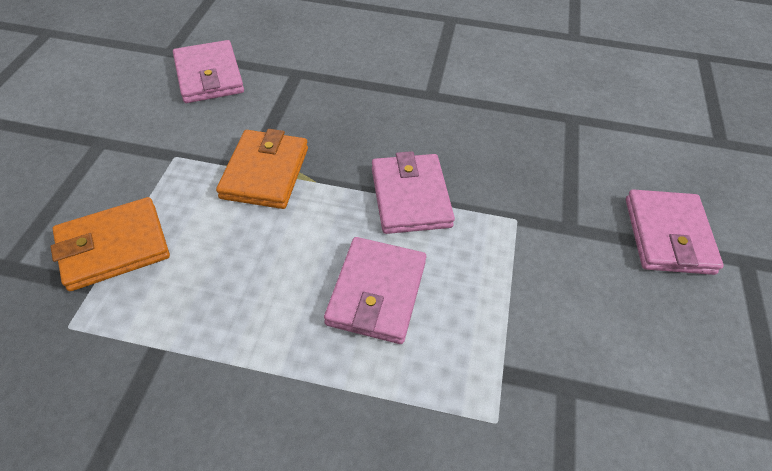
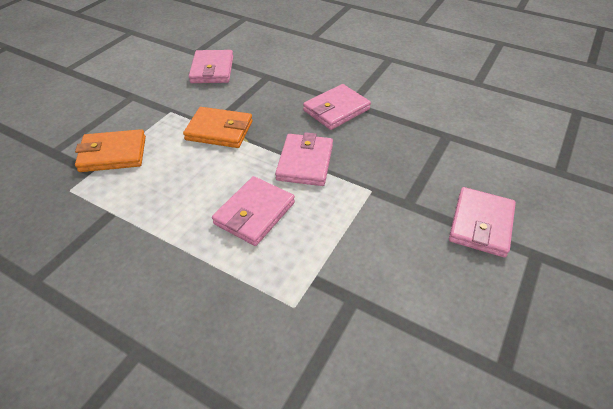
camera: 20 degrees right, 5 degrees down
orange wallet [216,129,308,209] -> orange wallet turned 75 degrees clockwise [183,107,253,148]
none -> pink wallet [303,84,371,130]

